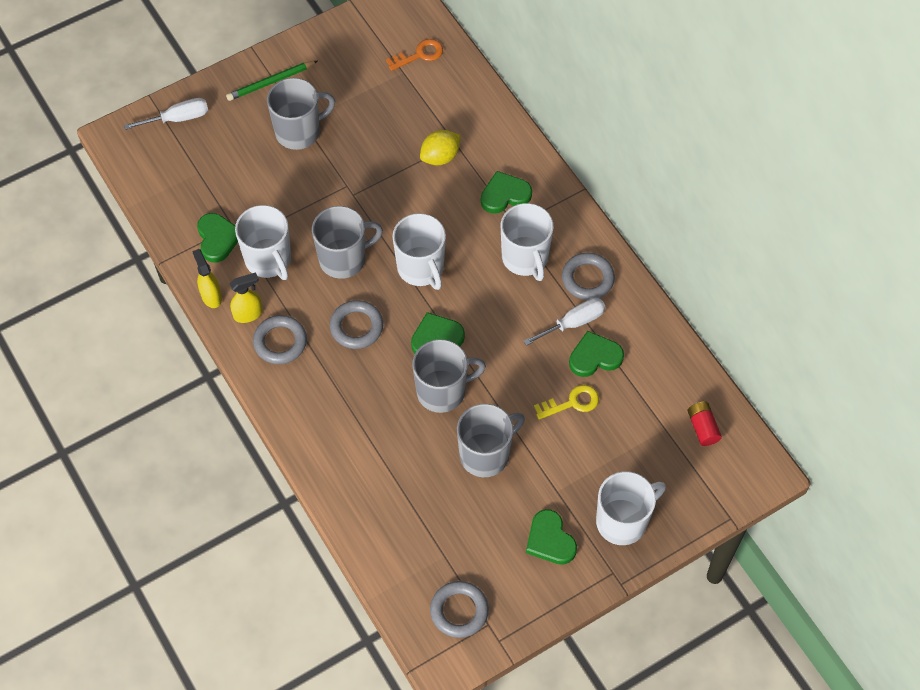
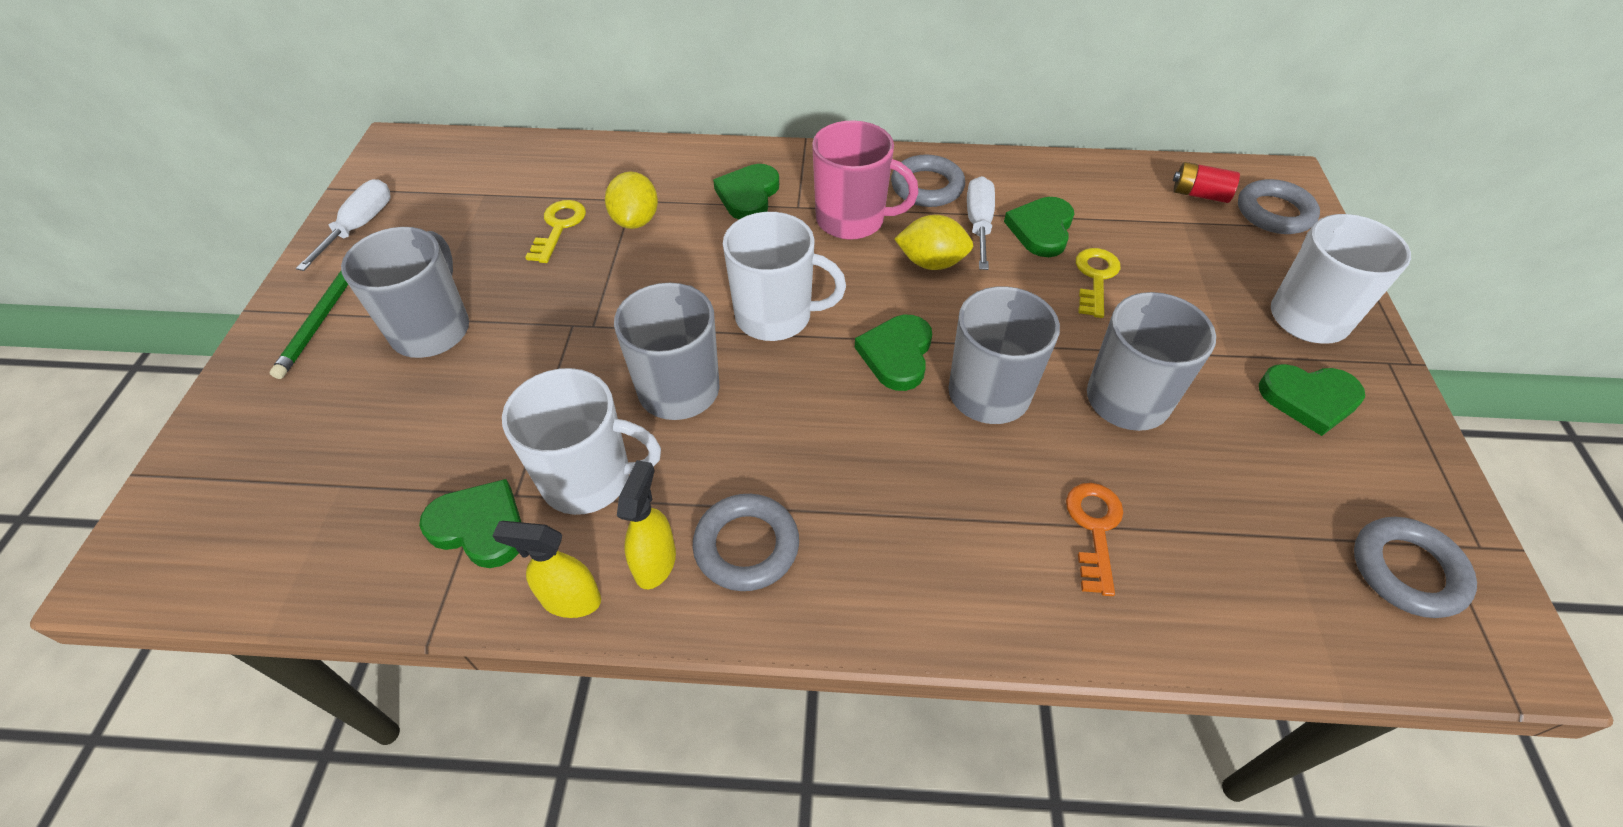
camera: 55 degrees left, 10 degrees down
white screwdriver [124,98,208,130] -> white screwdriver moved to [296,179,391,271]
grey ring [330,300,383,349] -> grey ring moved to [1238,179,1320,234]
orange key [386,39,443,71] -> orange key moved to [1066,483,1123,596]
white mug [501,203,554,281] -> pink mug [812,120,919,240]
none -> yellow key [525,200,586,263]
none -> yellow lemon [894,215,973,270]

